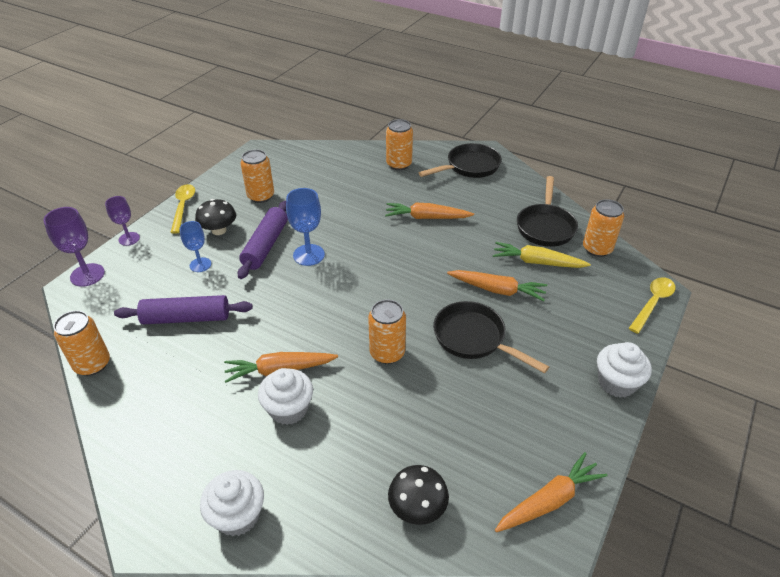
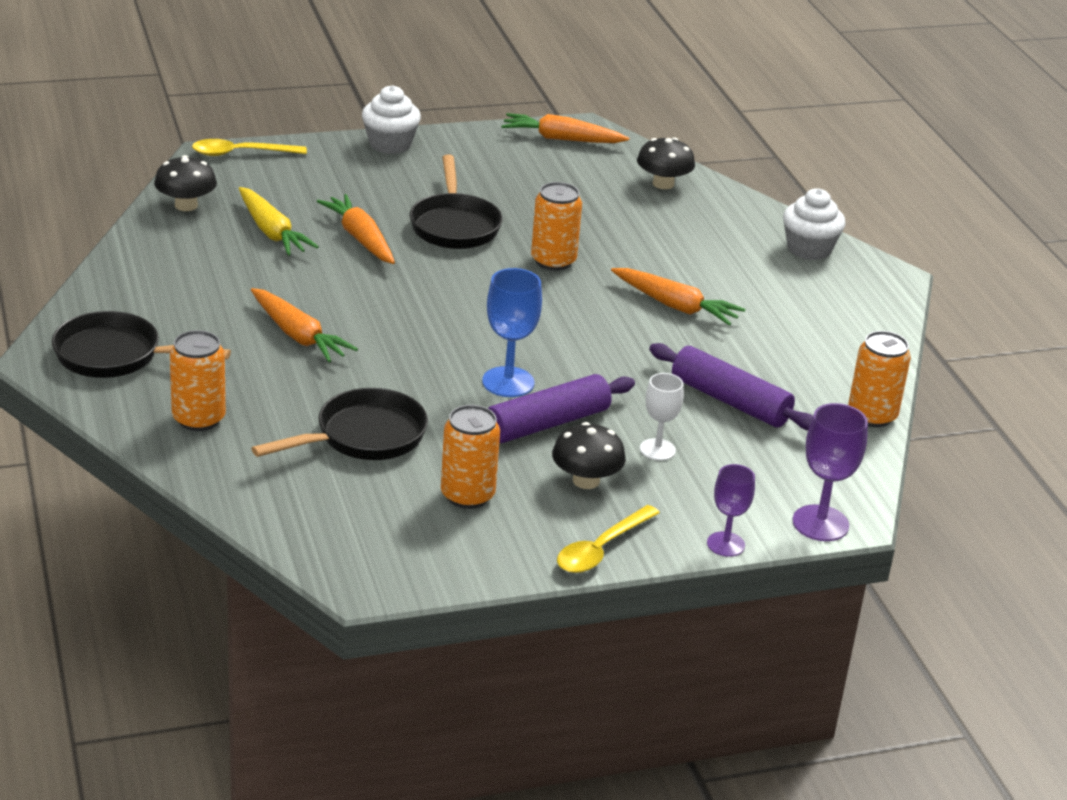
camera: 140 degrees left, 10 degrees down
blue goblet [179,221,211,272] -> white goblet [640,373,684,461]
white cupcake [258,368,313,425] -> none
black pan [517,176,578,247] -> black pan moved to [251,388,428,460]
orange can [583,199,624,257] -> black mushroom [154,155,217,211]

